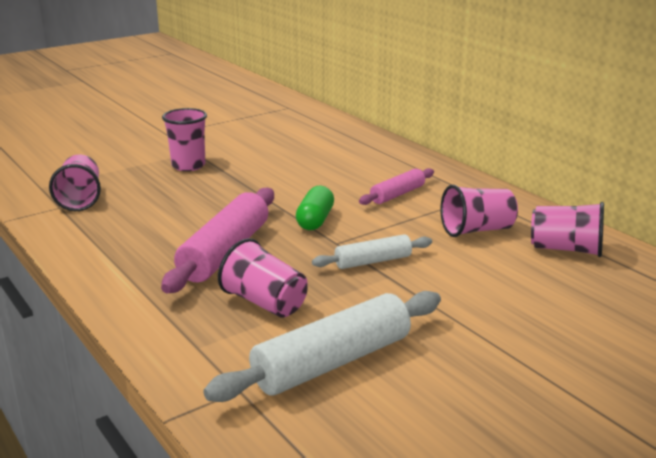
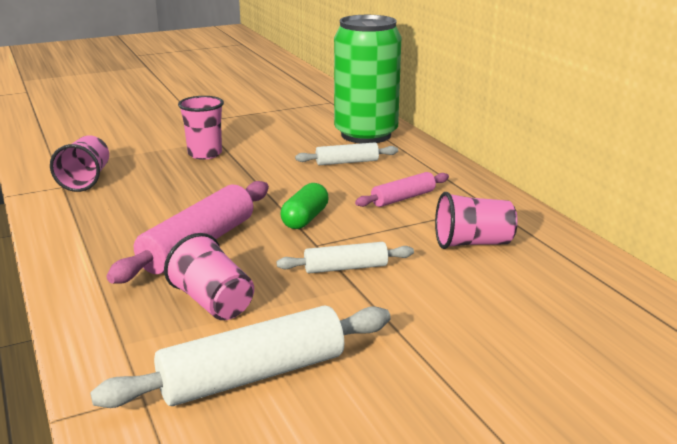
camera: 10 degrees right, 0 degrees up
pink cup [531,202,604,257] -> none
none -> white rolling pin [295,142,398,165]
none -> green can [334,15,401,144]

